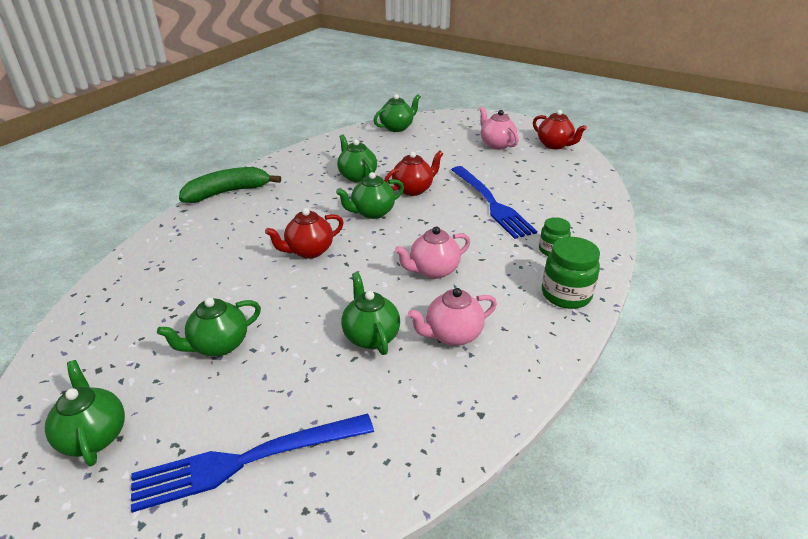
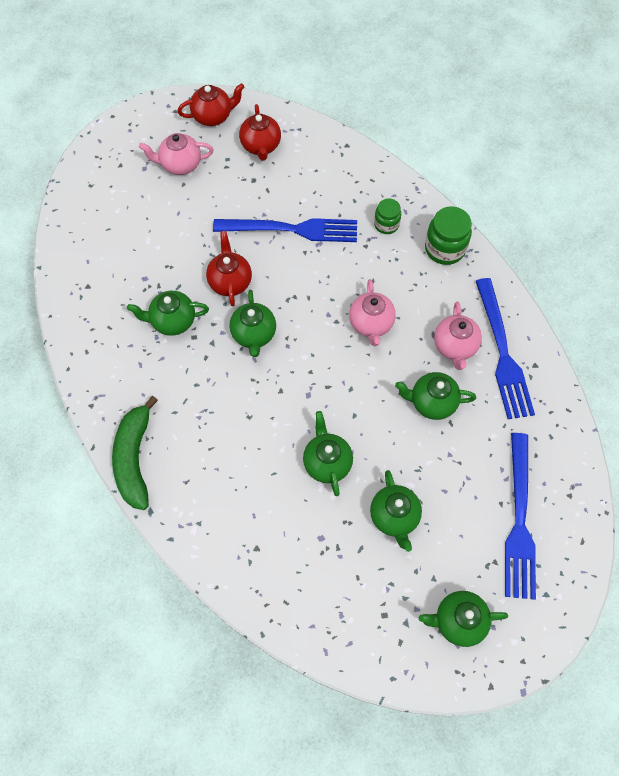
camera: 65 degrees left, 30 degrees up
red teapot [265,208,344,259] -> red teapot moved to [239,104,281,161]
green teapot [373,94,421,132] -> green teapot moved to [303,411,353,496]
none -> blue fork [476,278,535,419]

